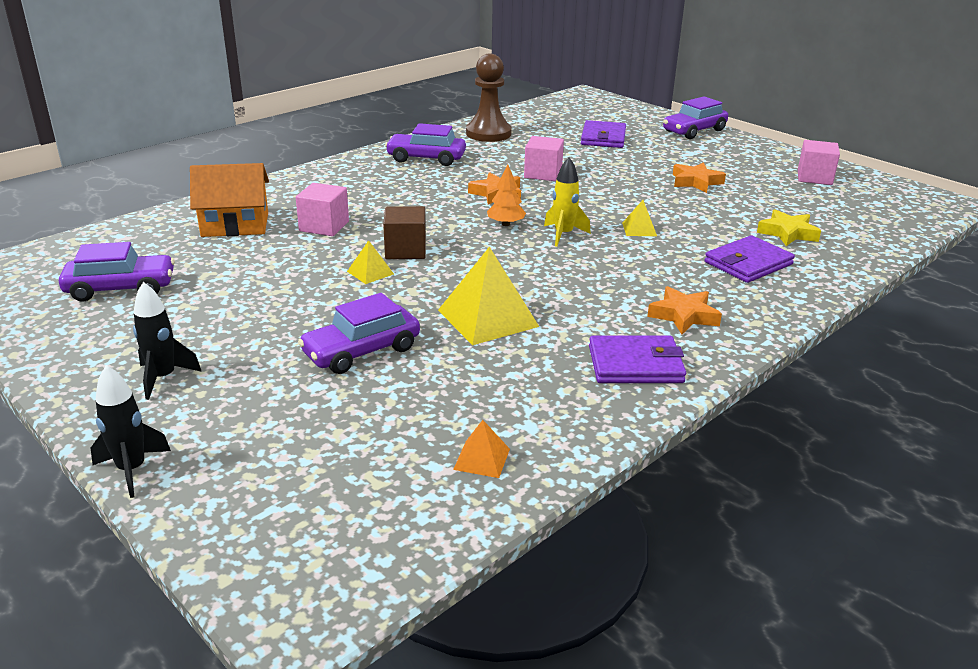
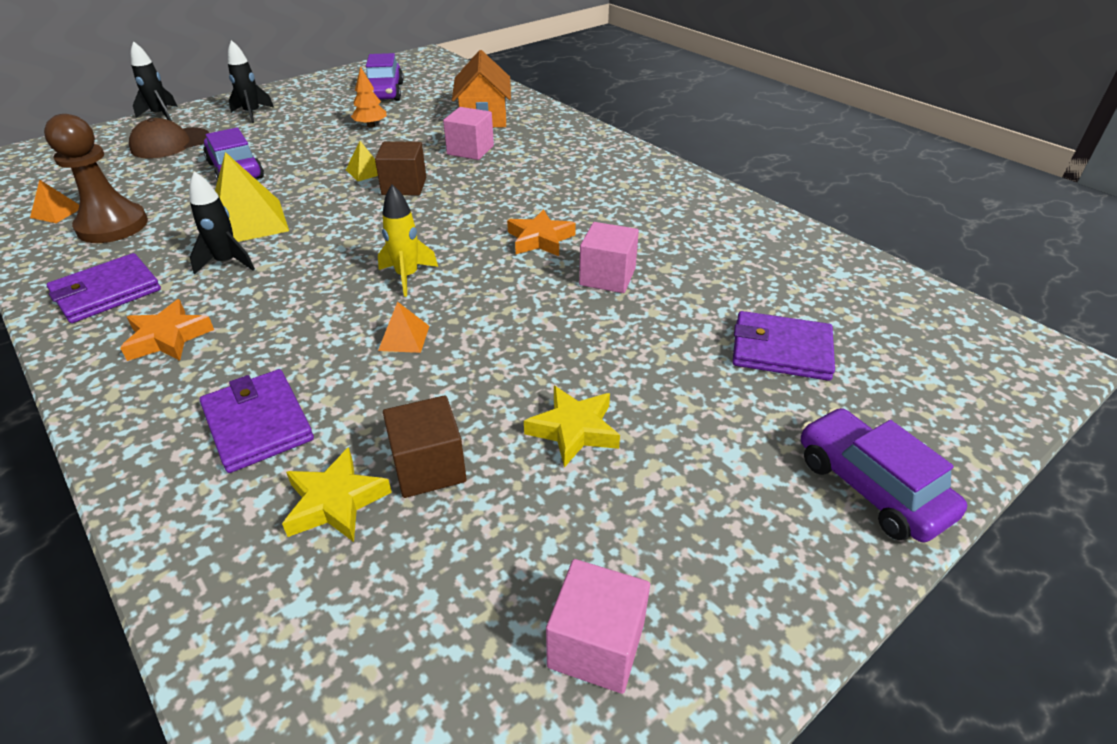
camera: 95 degrees right, 10 degrees up
purple car [385,123,466,166] -> none
brown pawn [466,53,512,142] -> brown pawn moved to [44,114,148,243]
orange tree [487,164,526,226] -> orange tree moved to [351,66,387,127]
purple wallet [589,336,686,383] -> purple wallet turned 45 degrees clockwise [46,253,161,323]
yellow pyramid [622,200,657,236] -> orange pyramid [378,302,429,353]
orange star [673,162,726,193] -> yellow star [524,386,620,468]
none -> brown cap [129,118,209,158]
none -> black rocket [189,171,255,275]
none -> brown cube [383,395,467,498]

